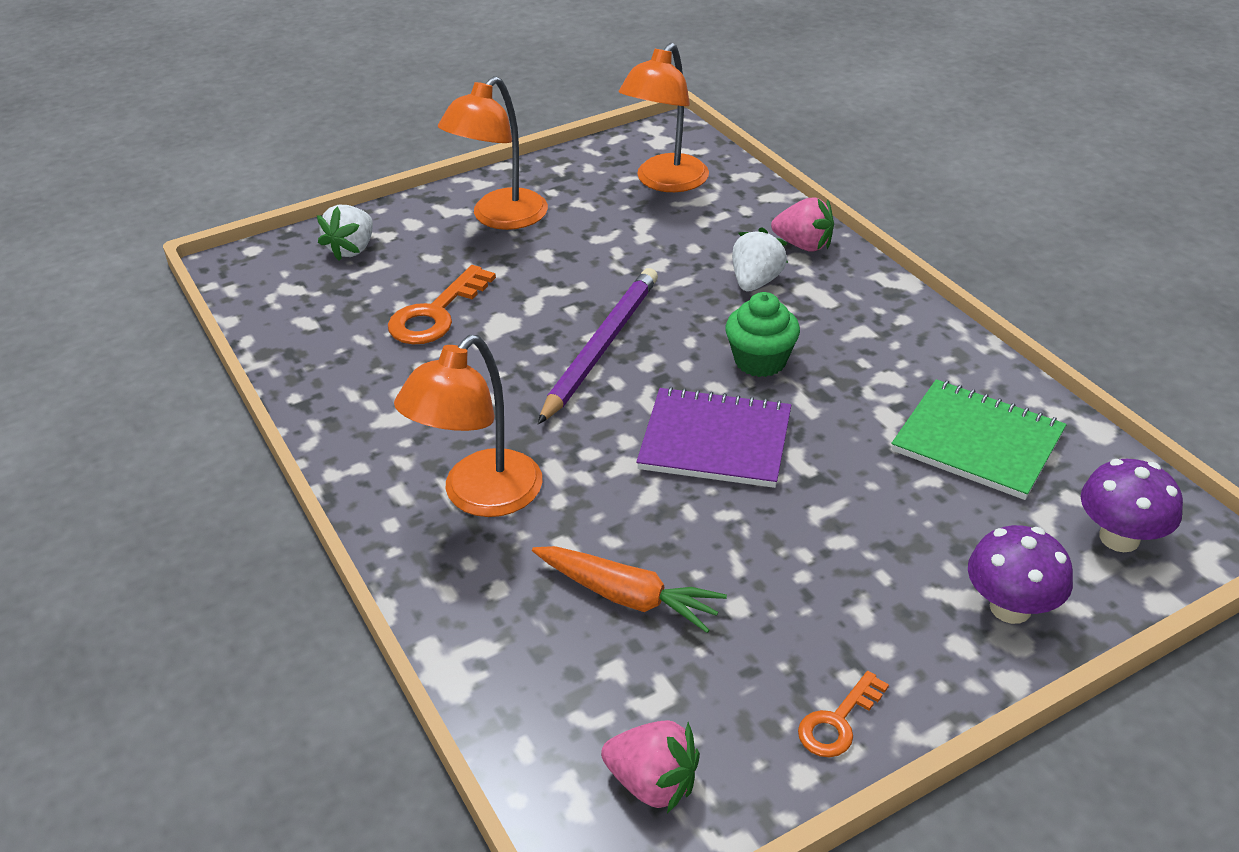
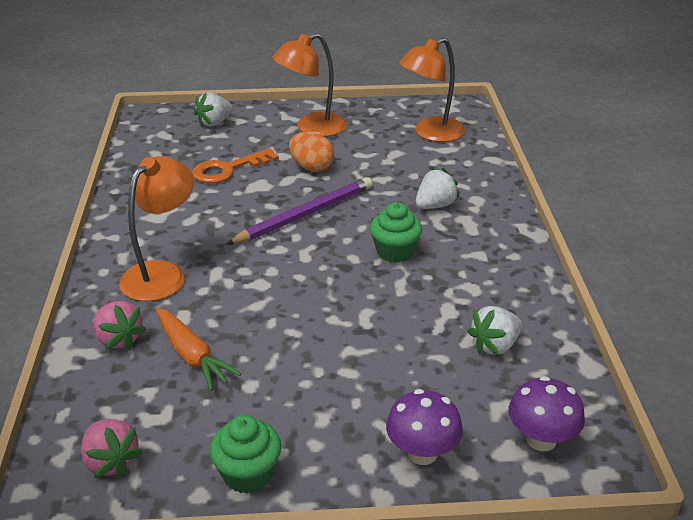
camera: 25 degrees right, 5 degrees down
orange lamp [394,335,542,517] -> orange lamp turned 150 degrees clockwise [119,156,194,301]
purple notebook [636,387,791,488] -> none
pink strawberry [771,197,834,252] -> pink strawberry moved to [94,301,147,350]
orange key [798,671,889,758] -> green cupcake [210,415,281,494]
green notebook [891,379,1066,500] -> white strawberry [467,306,522,356]
none -> orange egg [289,132,334,172]

